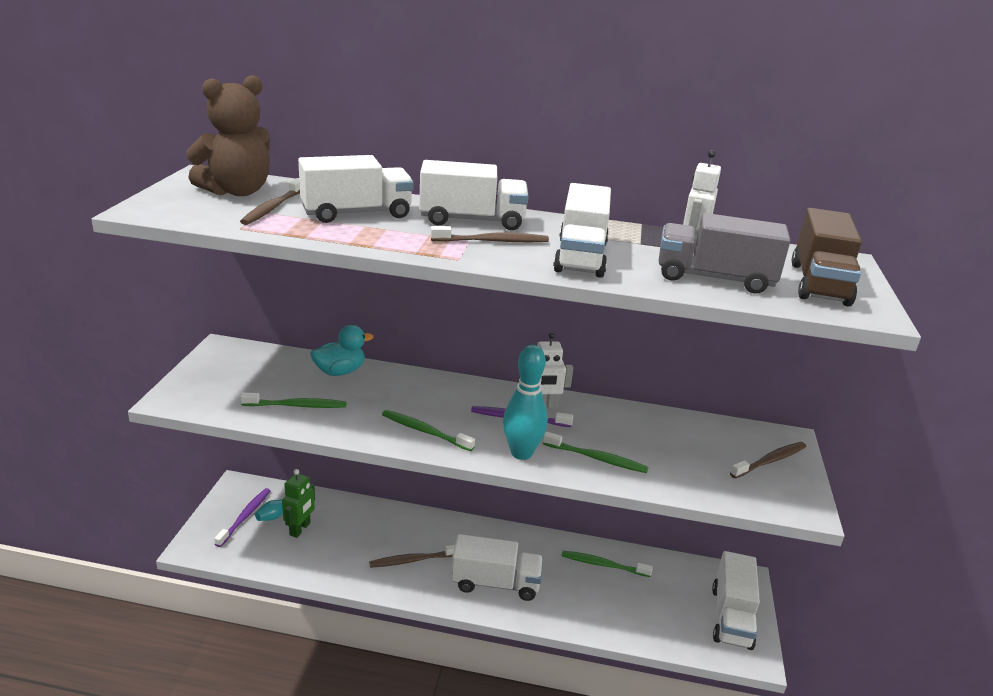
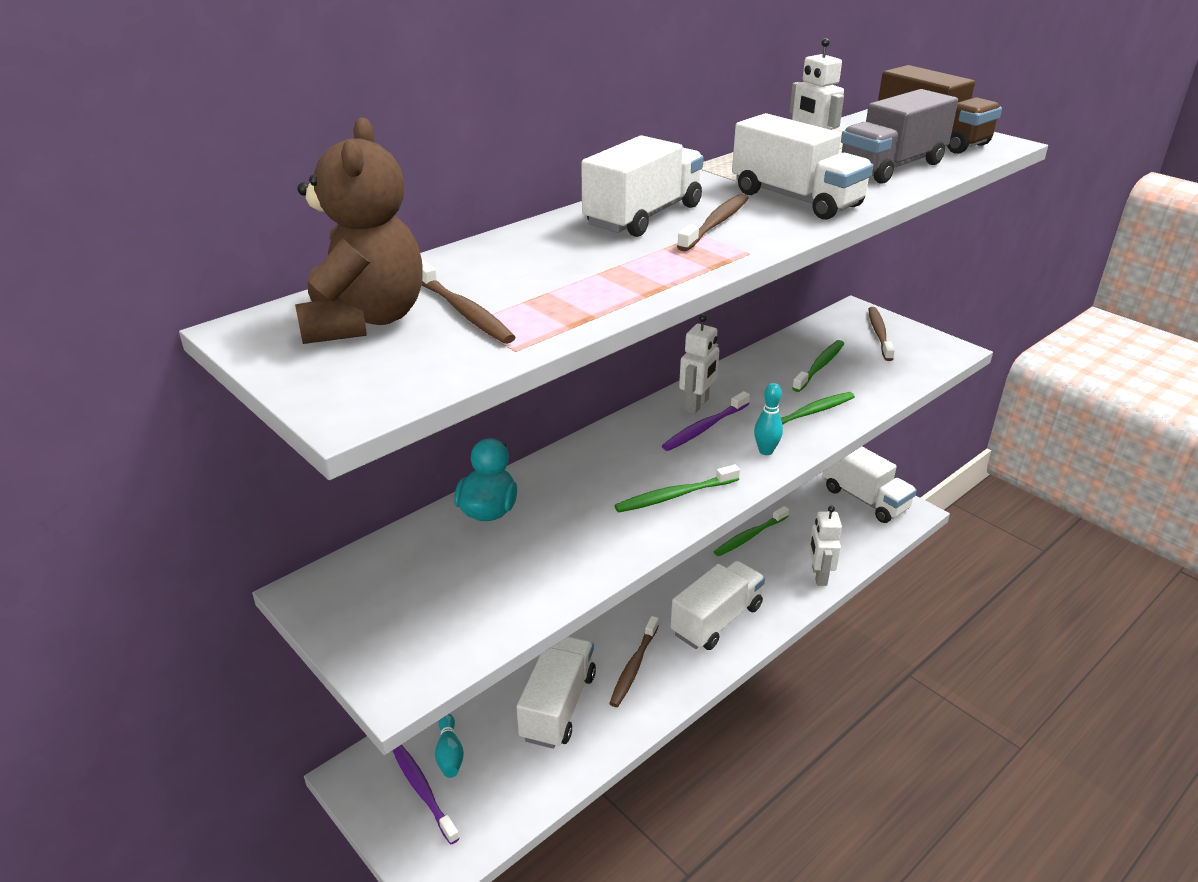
camera: 50 degrees left, 5 degrees up
green toothbrush [240,393,346,408] -> green toothbrush moved to [792,340,844,392]
green robot [282,469,315,538] -> none
white truck [298,155,414,223] -> white truck moved to [517,636,596,749]
turquoise bowling pin [503,345,548,460] -> turquoise bowling pin [754,383,783,455], size x0.54
none -> white robot [809,506,842,586]

